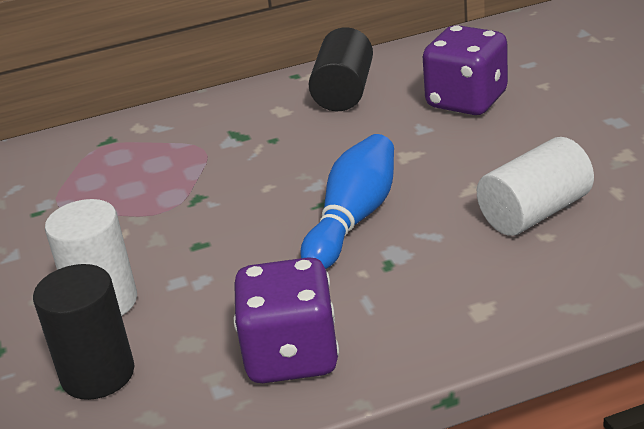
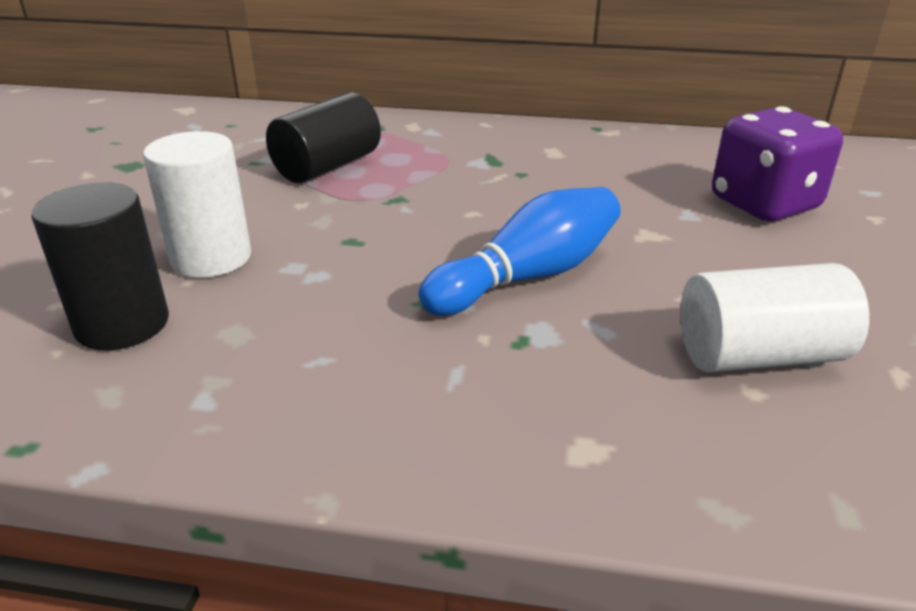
camera: 25 degrees right, 0 degrees up
purple dice [234,257,339,383] -> none
black cylinder [309,27,373,111] -> black cylinder moved to [266,92,381,183]

